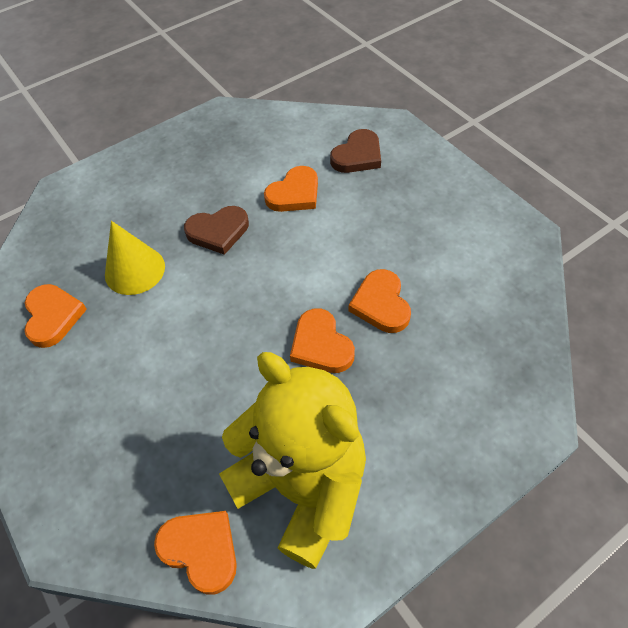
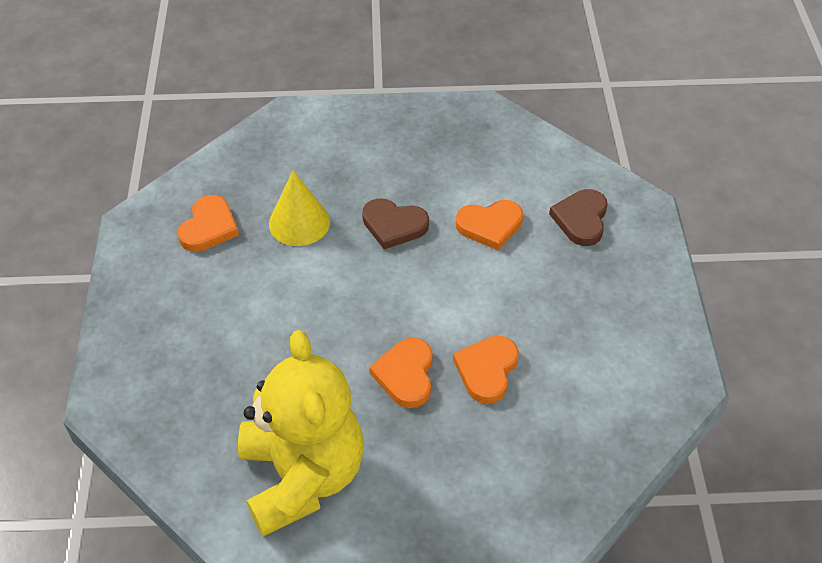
camera: 30 degrees right, 5 degrees down
orange heart [154,511,237,595] -> none
brown heart [330,129,381,173] -> brown heart turned 120 degrees clockwise [549,189,608,246]

